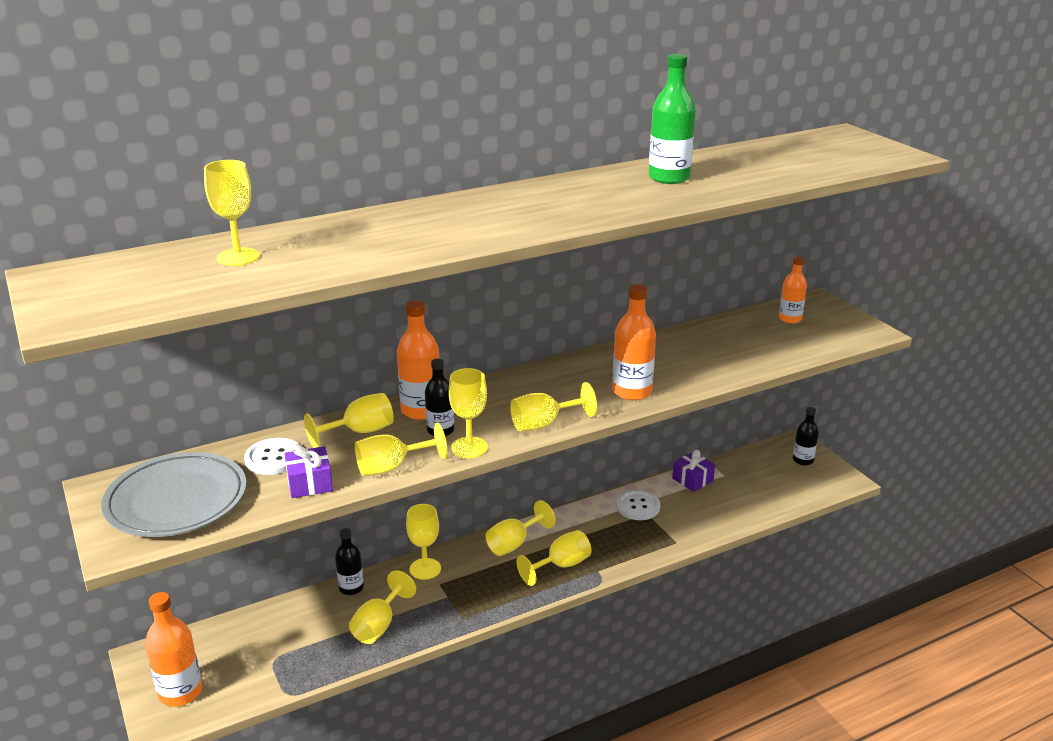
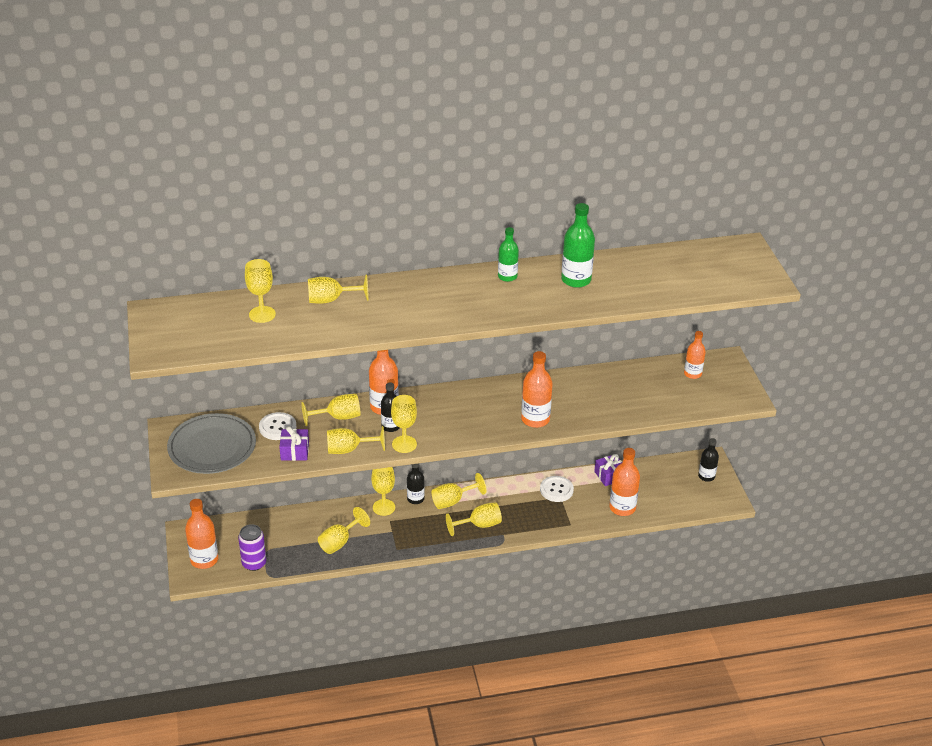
camera: 15 degrees right, 10 degrees up
black bottle [335,528,364,595] -> black bottle moved to [407,463,425,504]
yellow goblet [510,382,597,431] -> yellow goblet moved to [308,274,369,304]
none -> purple can [238,524,266,571]
none -> green bottle [498,227,519,282]
none -> orange bottle [609,448,640,516]

